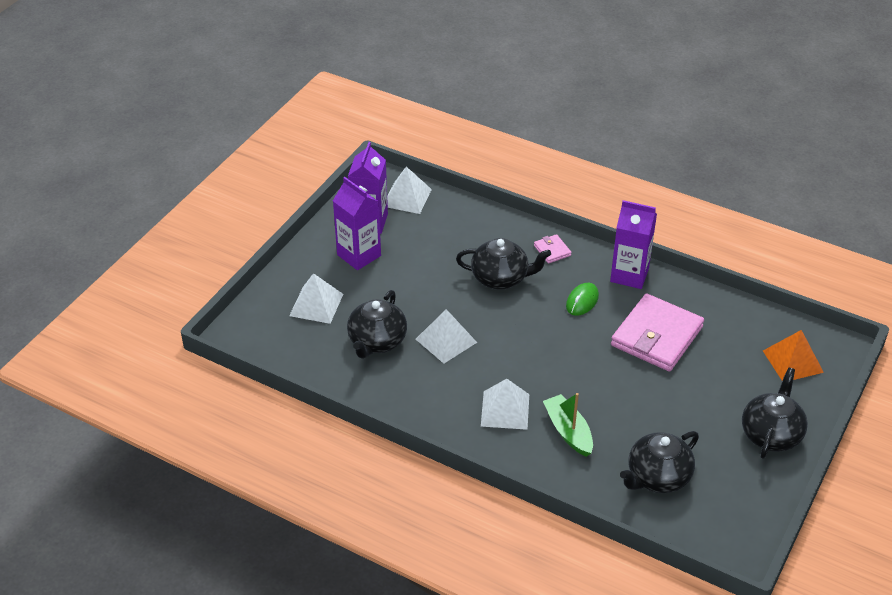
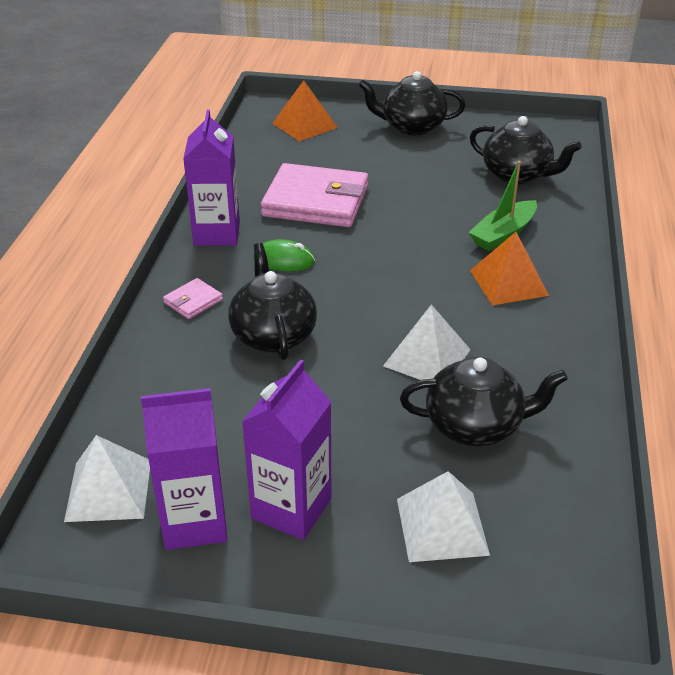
camera: 110 degrees left, 5 degrees down
white pyramid [481,379,529,430] -> orange pyramid [470,232,549,305]

